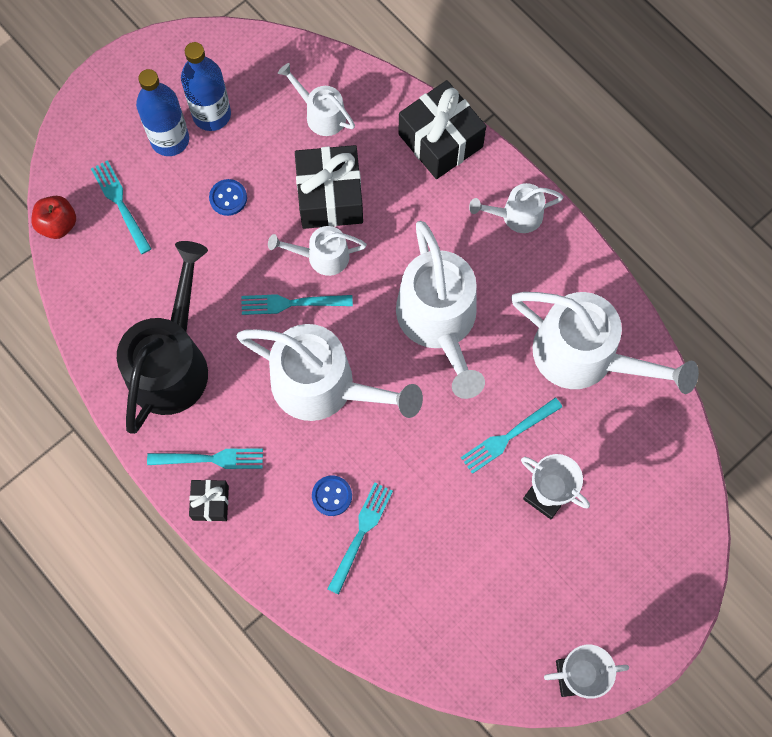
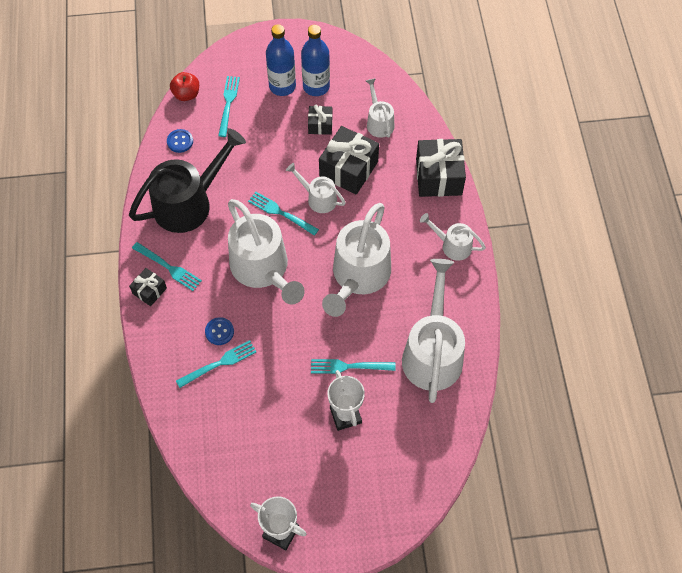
camera: 35 degrees right, 10 degrees down
blue button [209,179,247,216] -> blue button moved to [167,129,193,153]
white watering can [511,292,699,394] -> white watering can turned 150 degrees counterclockwise [402,259,465,403]
none -> black gift [308,105,332,135]

